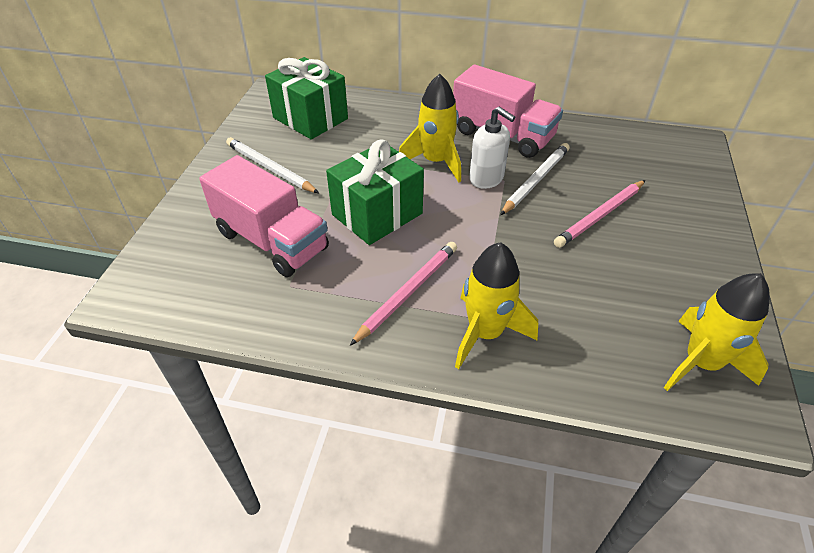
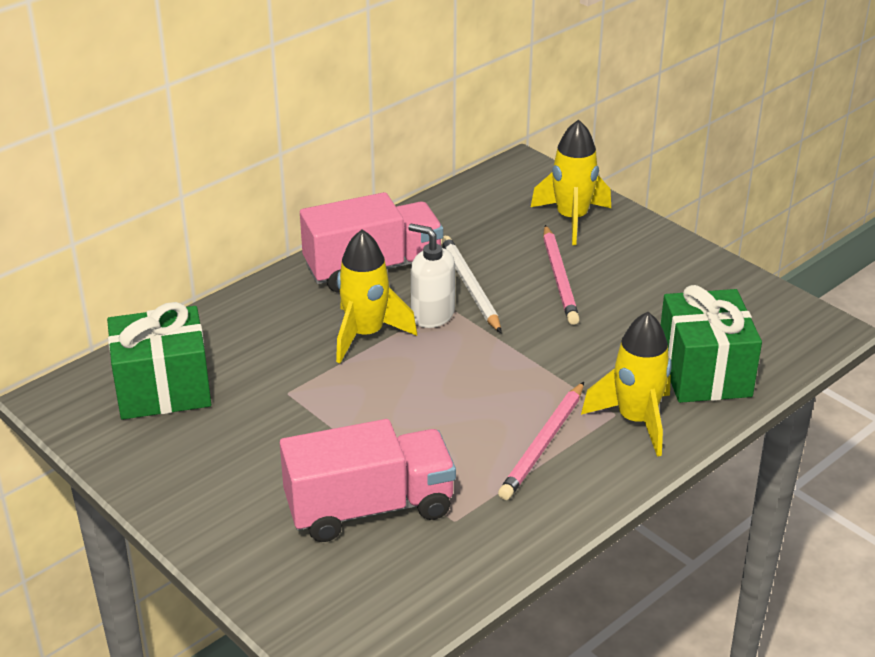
camera: 55 degrees left, 10 degrees down
white pencil [226,137,319,193] -> none
green gift [326,139,424,245] -> green gift moved to [661,285,762,403]
pink pencil [350,242,457,346] -> pink pencil turned 135 degrees counterclockwise [498,382,584,500]
white soap dispenser [469,107,515,189] -> white soap dispenser turned 135 degrees counterclockwise [408,224,455,328]
yellow rocket [664,273,770,391] -> yellow rocket moved to [531,119,611,245]

